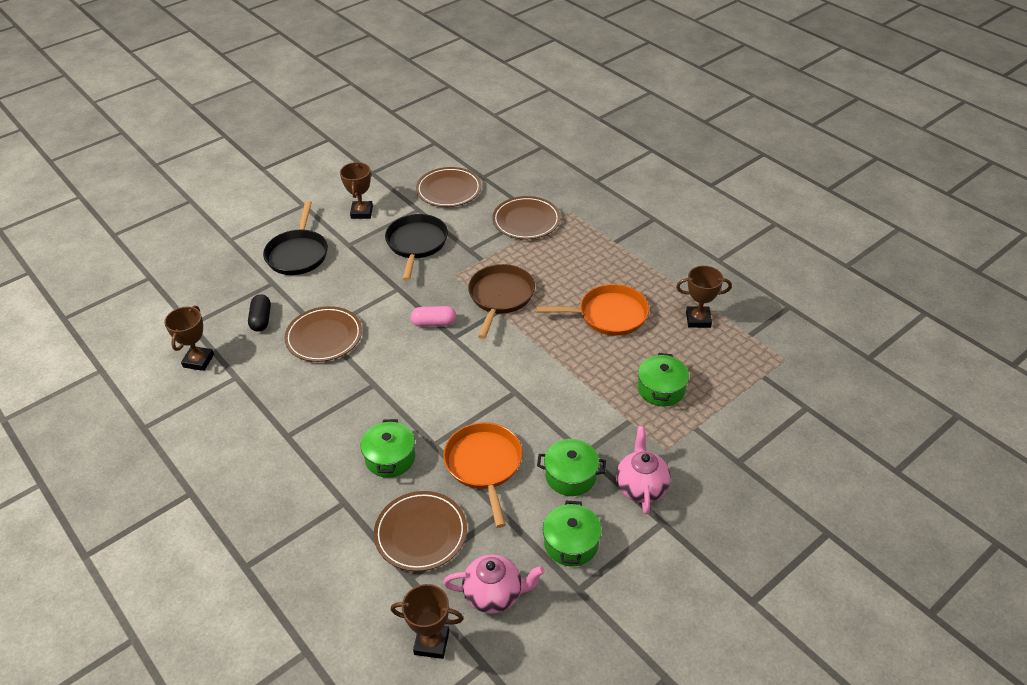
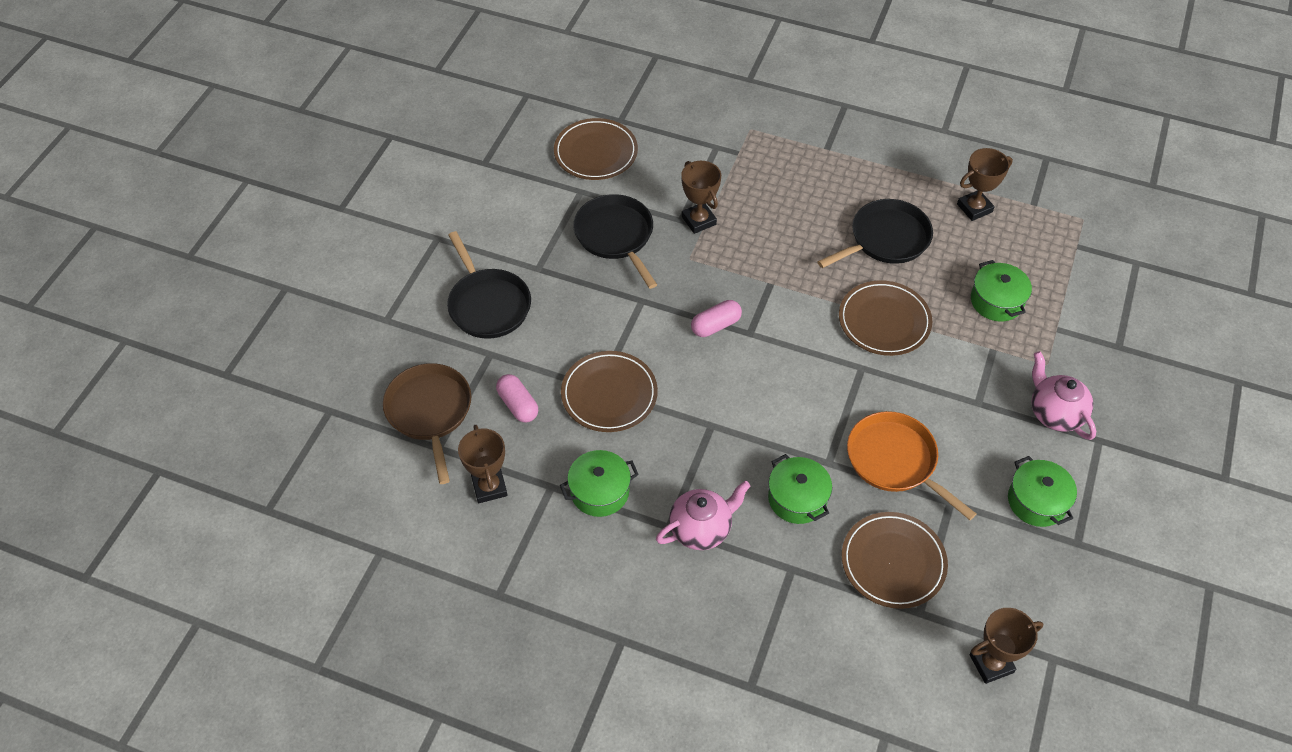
camera: 30 degrees left, 10 degrees up
black capsule [248,294,271,332] -> pink capsule [496,374,538,422]
brown trophy [340,162,373,219] -> brown trophy moved to [681,161,721,234]
pink teapot [443,554,545,614] -> pink teapot moved to [656,481,750,550]
brown pan [468,264,535,339] -> brown pan moved to [383,363,471,484]
brown plate [492,196,561,239] -> brown plate moved to [839,280,932,356]
orange pan [536,284,649,336] -> black pan [817,199,933,268]
green pot [537,439,606,496] -> green pot moved to [560,450,639,517]

